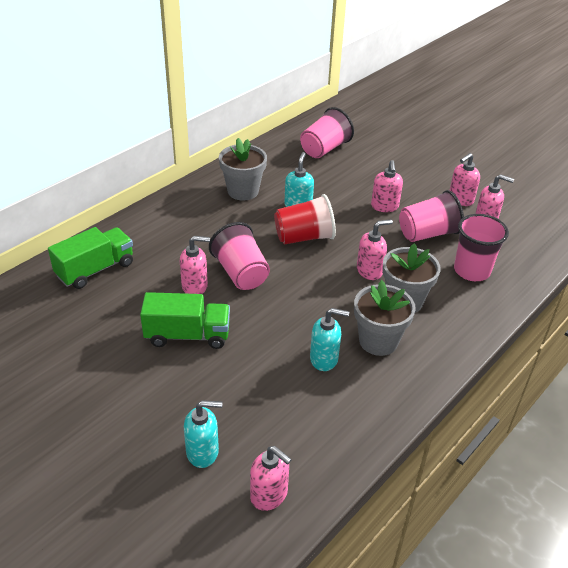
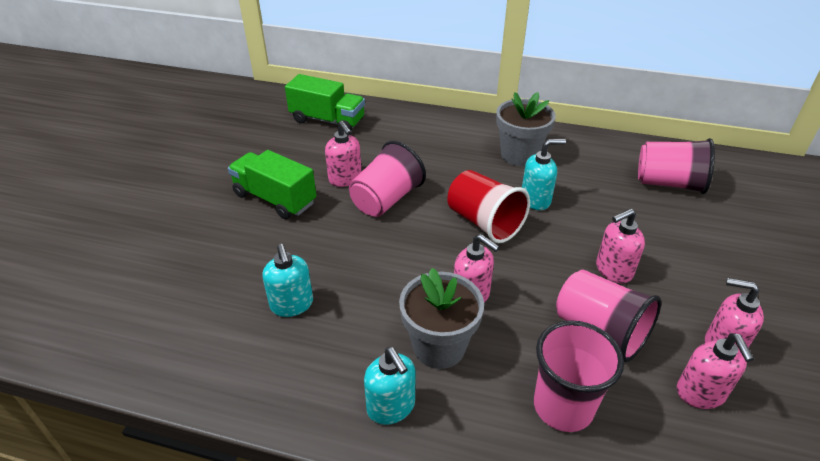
camera: 65 degrees right, 0 degrees up
green truck [140,292,230,349] -> green truck turned 150 degrees clockwise [228,150,316,219]
turquoise soap dispenser [184,400,222,468] -> turquoise soap dispenser moved to [364,347,416,425]
pink soap dispenser [250,446,292,511] -> none
grey flower pot [354,280,416,356] -> none

